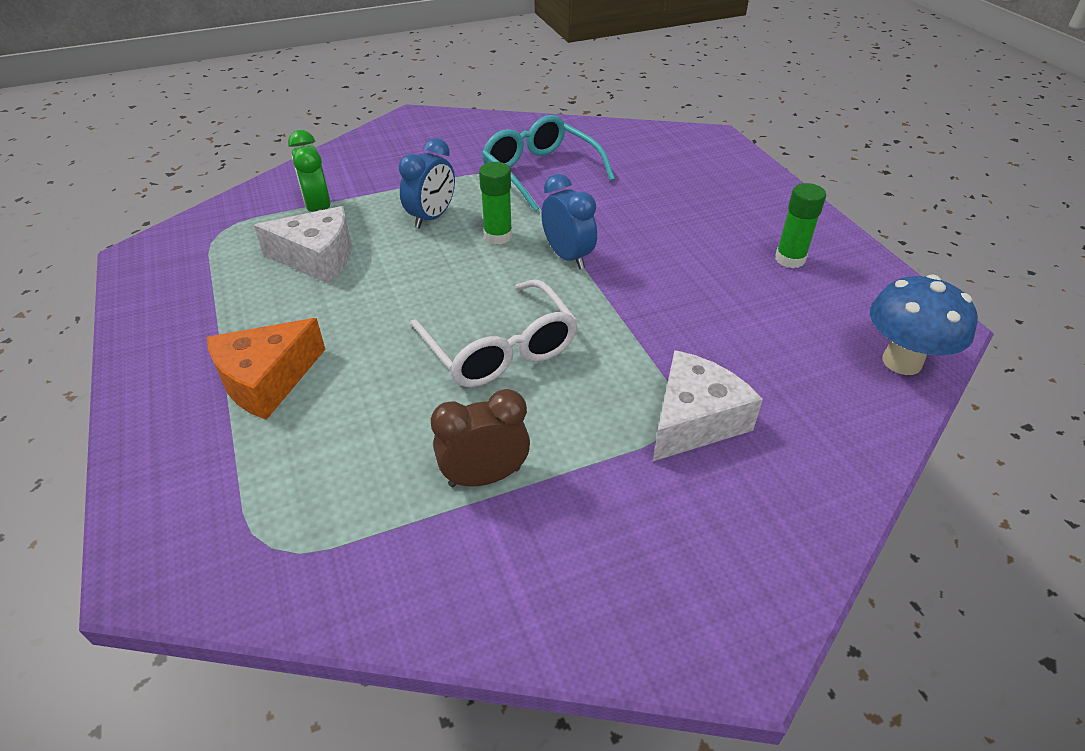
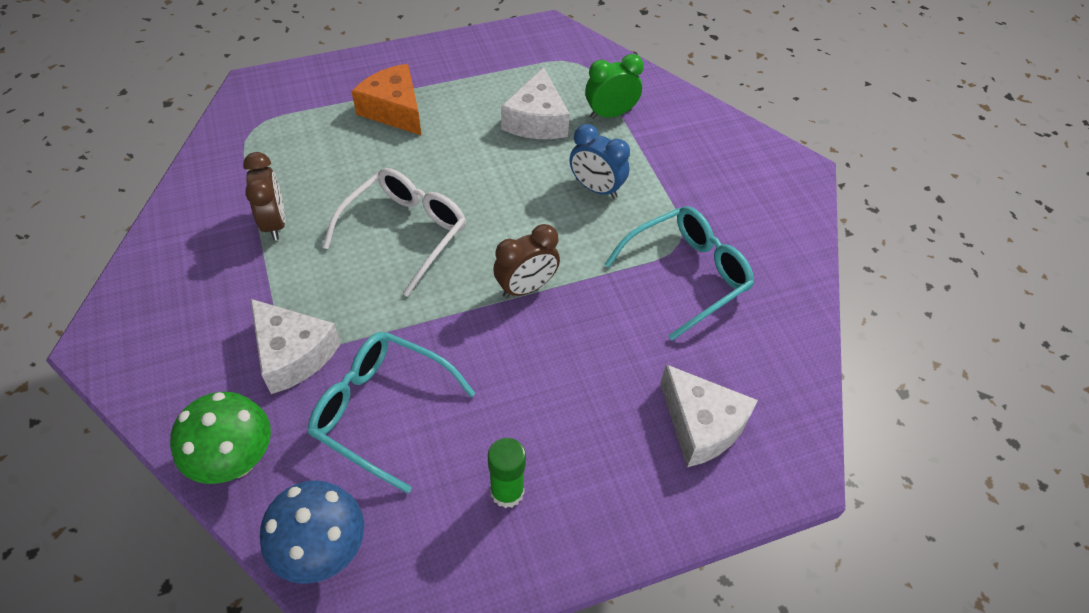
camera: 90 degrees right, 10 degrees up
white glasses [410,279,578,387] -> white glasses turned 150 degrees clockwise [323,168,466,296]
green glue stick [479,162,512,245] -> none
blue clock [541,174,597,269] -> brown clock [493,224,560,298]
none -> green mushroom [170,392,271,484]
none -> turquoise glasses [308,332,476,494]
none -> white cheese [660,364,758,467]

